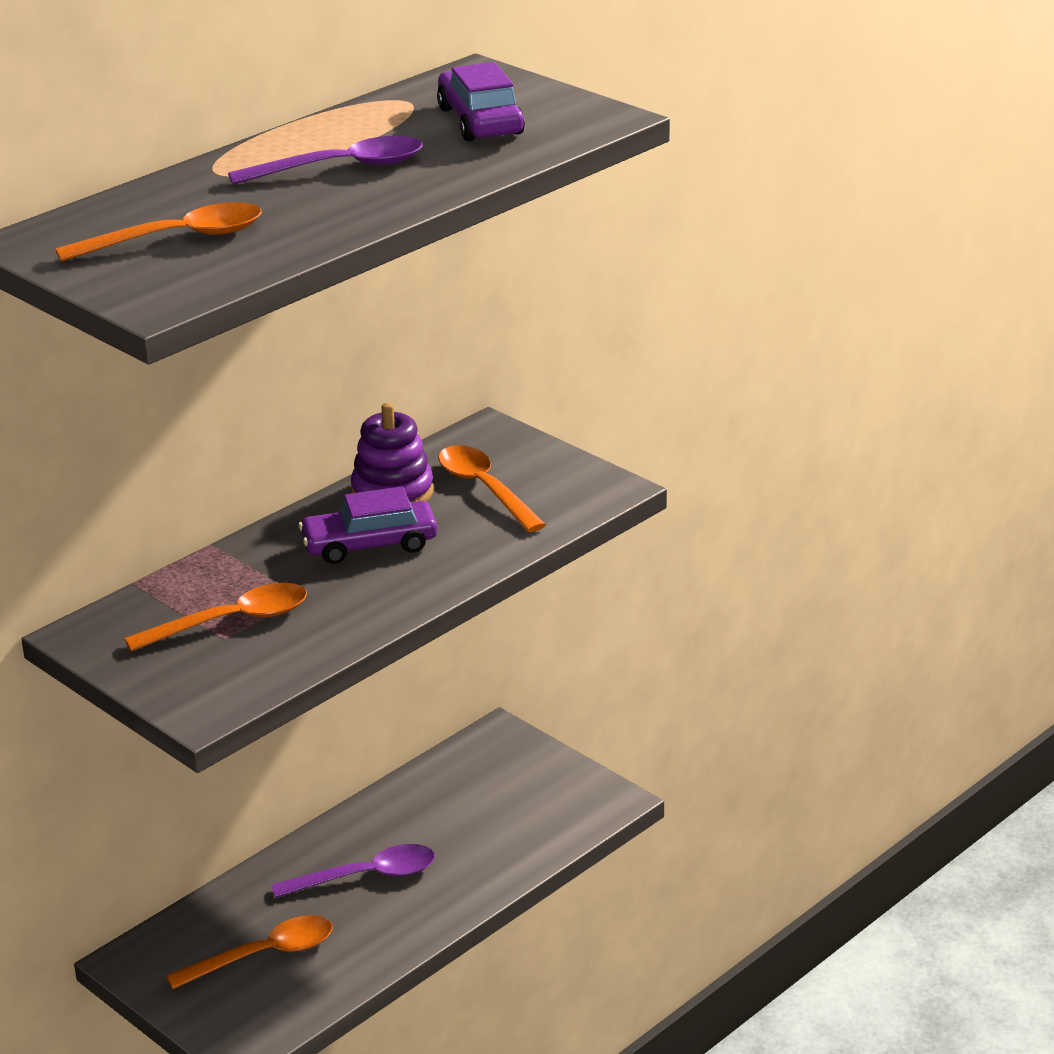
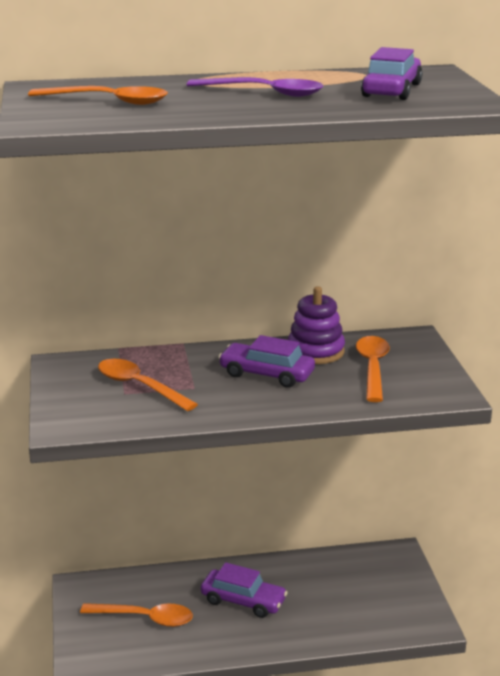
camera: 35 degrees right, 5 degrees down
orange spoon [124,583,307,652] -> orange spoon turned 150 degrees counterclockwise [98,359,198,411]
purple spoon [271,844,435,898] -> purple car [201,562,288,618]

